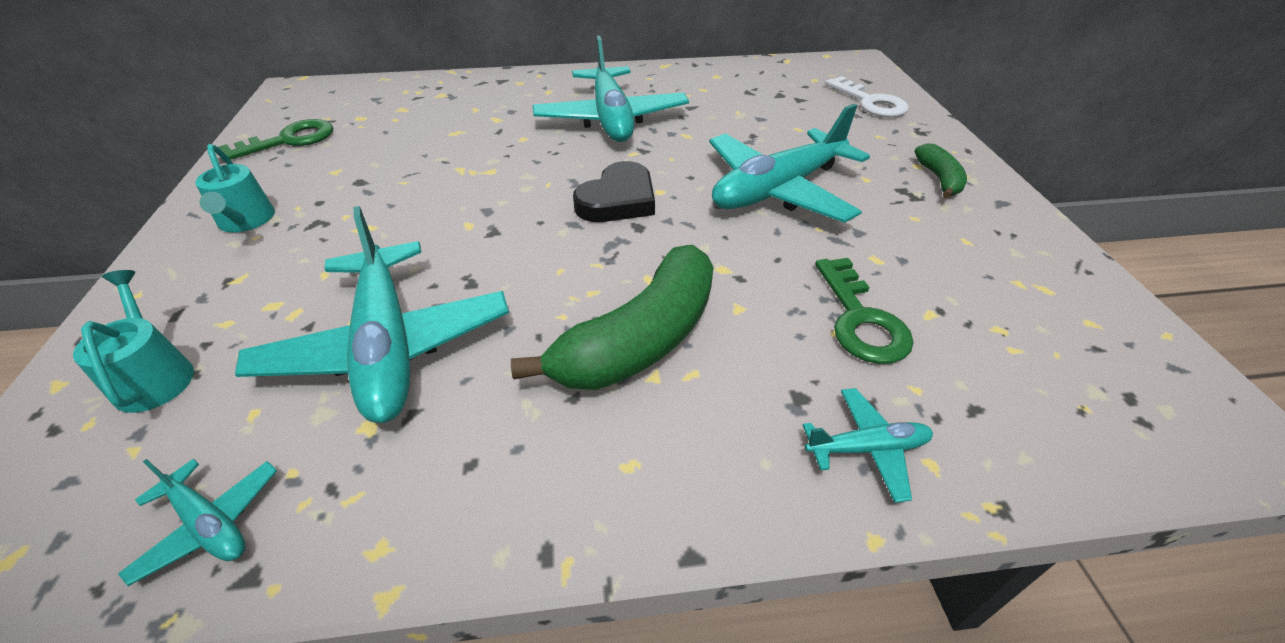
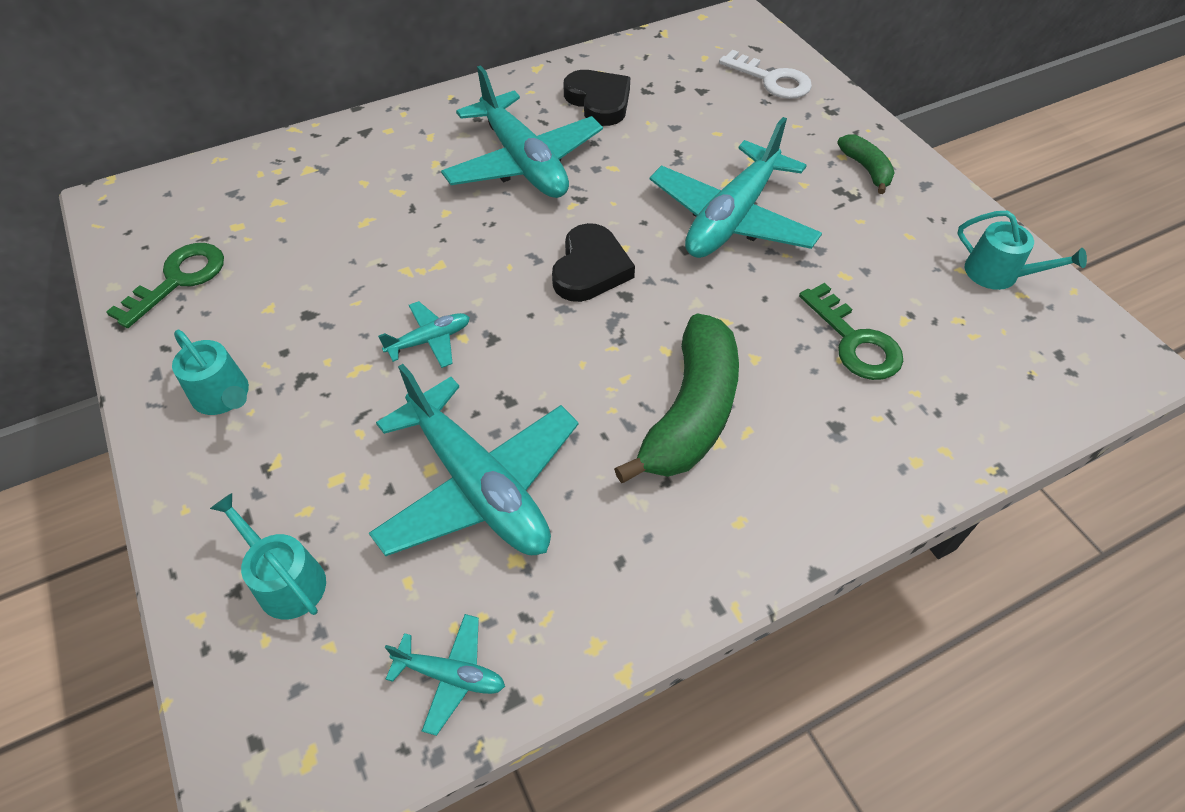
camera: 20 degrees left, 10 degrees up
turquoise plane [803,388,933,503] -> turquoise plane moved to [378,301,470,368]
none -> black heart [563,70,630,126]
none -> turquoise watering can [957,211,1087,290]

